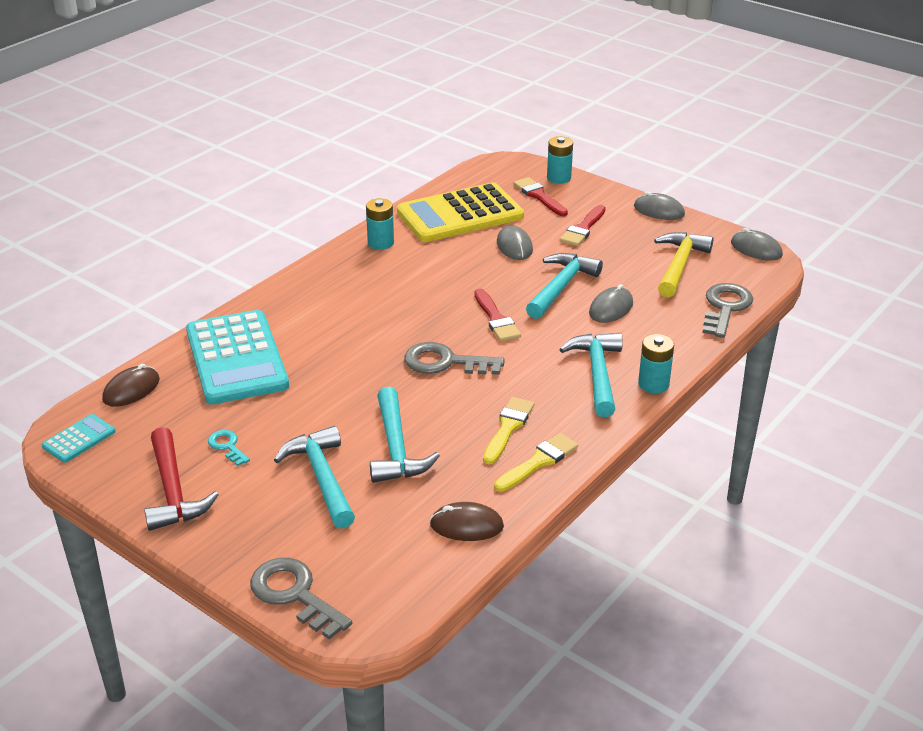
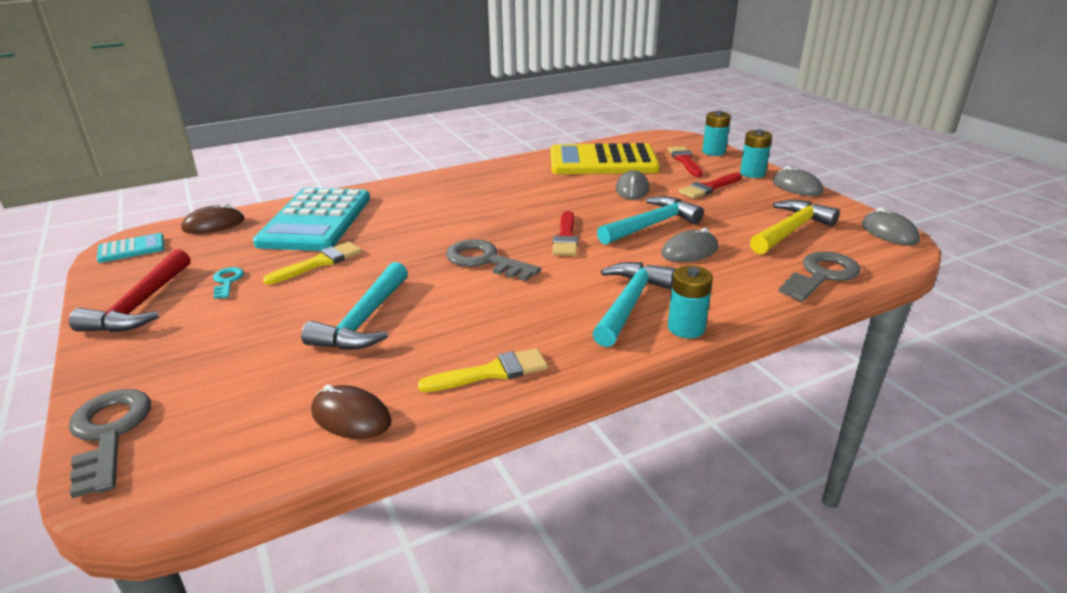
camera: 25 degrees right, 5 degrees down
turquoise hammer [274,426,355,528] -> none
turquoise battery [366,198,394,250] -> turquoise battery moved to [740,129,772,178]
yellow brush [483,397,534,464] -> yellow brush moved to [263,241,362,285]

